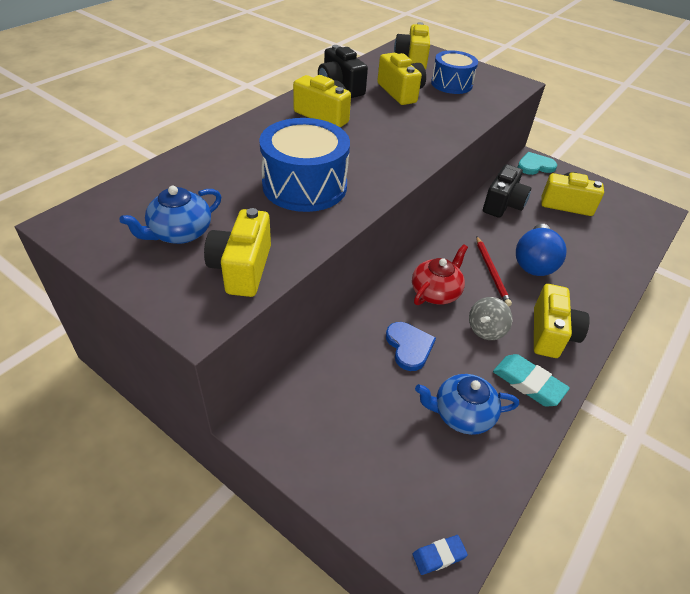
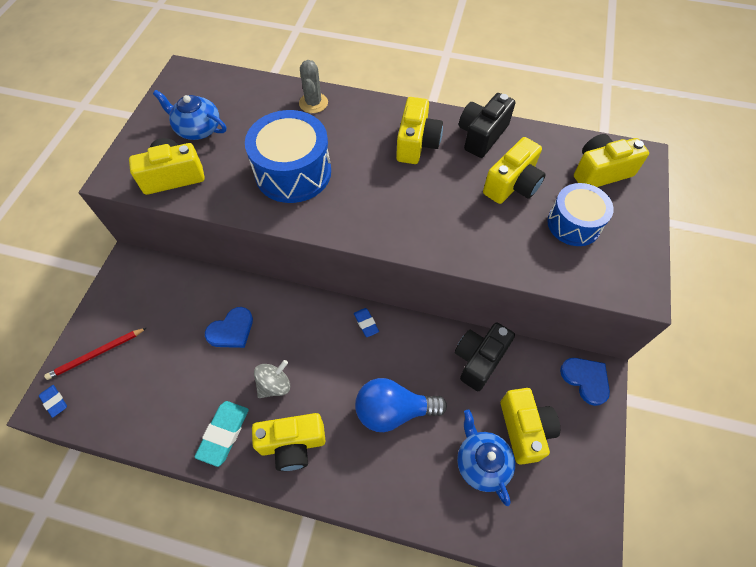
camera: 70 degrees right, 15 degrees up
red teapot [412,244,468,305] -> none
blue teapot [415,374,519,435] -> blue teapot moved to [457,410,515,506]
grey spinning top [469,297,512,340] -> grey spinning top turned 120 degrees clockwise [254,360,290,398]
red pencil [476,236,512,306] -> red pencil moved to [44,328,146,380]
black camera [483,164,531,218] -> black camera turned 120 degrees clockwise [455,323,515,391]
turquoise heart [518,152,557,175] -> blue heart [560,358,610,406]
none -> grey cactus [299,60,328,113]
none -> blue eraser [354,308,379,337]

